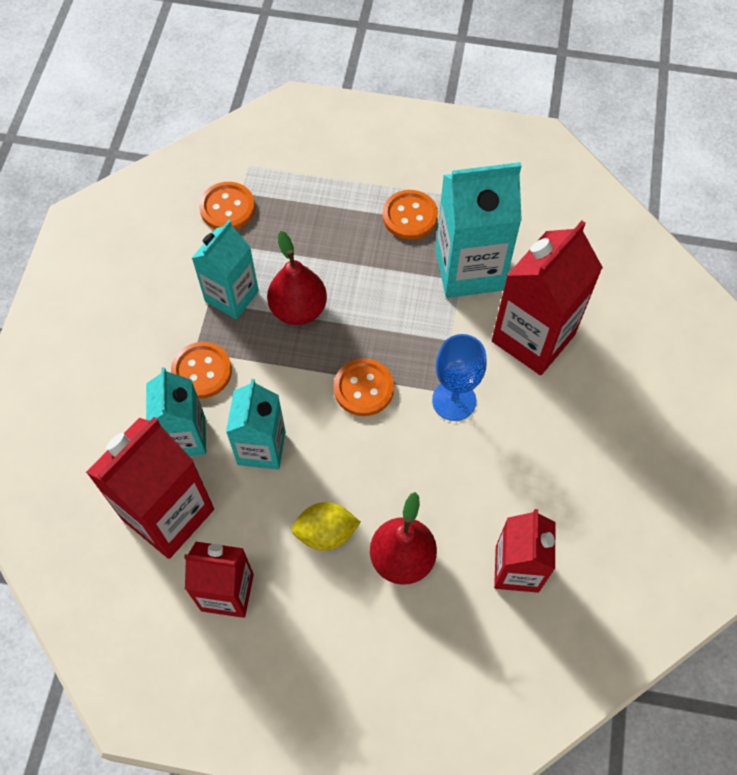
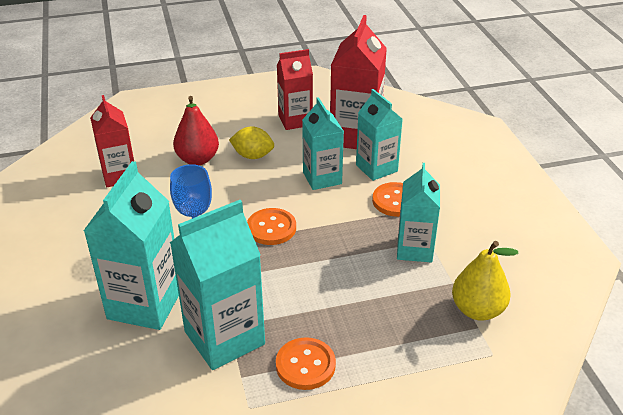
camera: 155 degrees right, 25 degrees down
orange button [199,182,255,230] -> yellow pear [452,241,519,321]
red pear [267,231,327,325] -> none
yellow lemon [291,502,361,551] -> yellow lemon turned 45 degrees clockwise [229,126,274,159]
red carton [492,221,603,375] -> turquoise carton [83,161,179,330]

